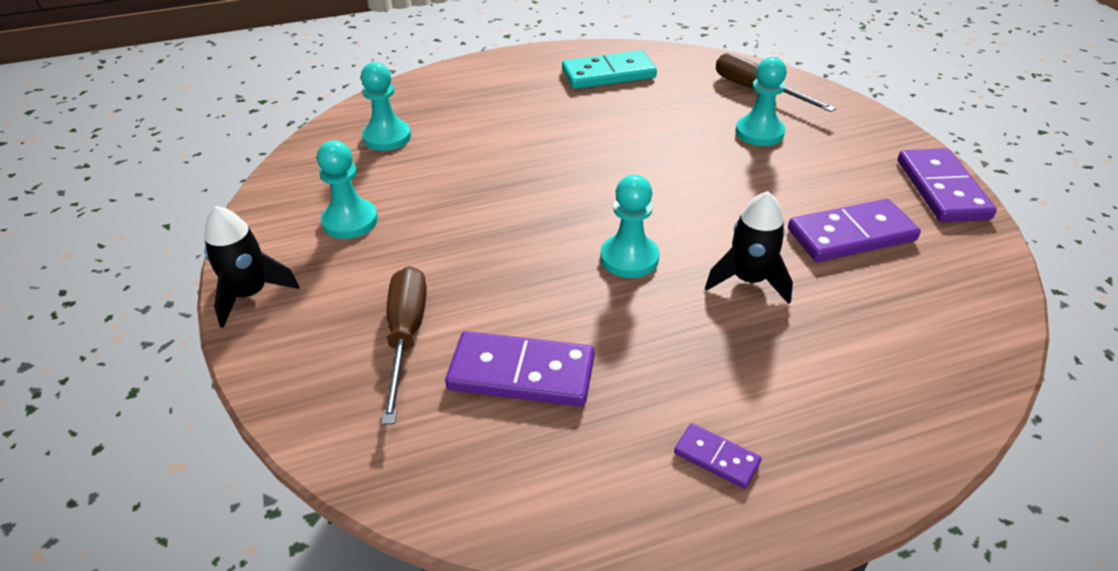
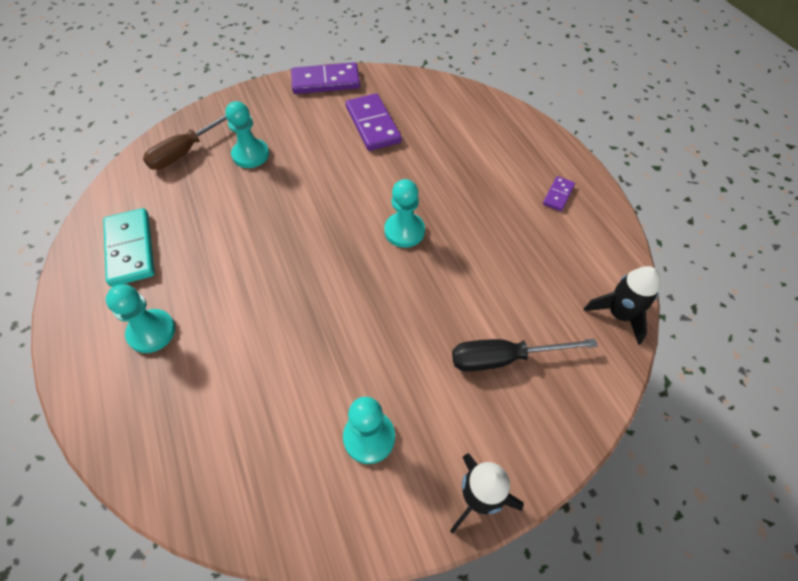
camera: 95 degrees left, 15 degrees up
turquoise pawn [361,62,411,151] -> turquoise pawn moved to [106,284,176,353]
brown screwdriver [381,266,427,425] -> black screwdriver [452,339,598,372]
purple domino [445,331,594,406] -> none
black rocket [705,191,793,304] -> black rocket moved to [584,266,660,345]

